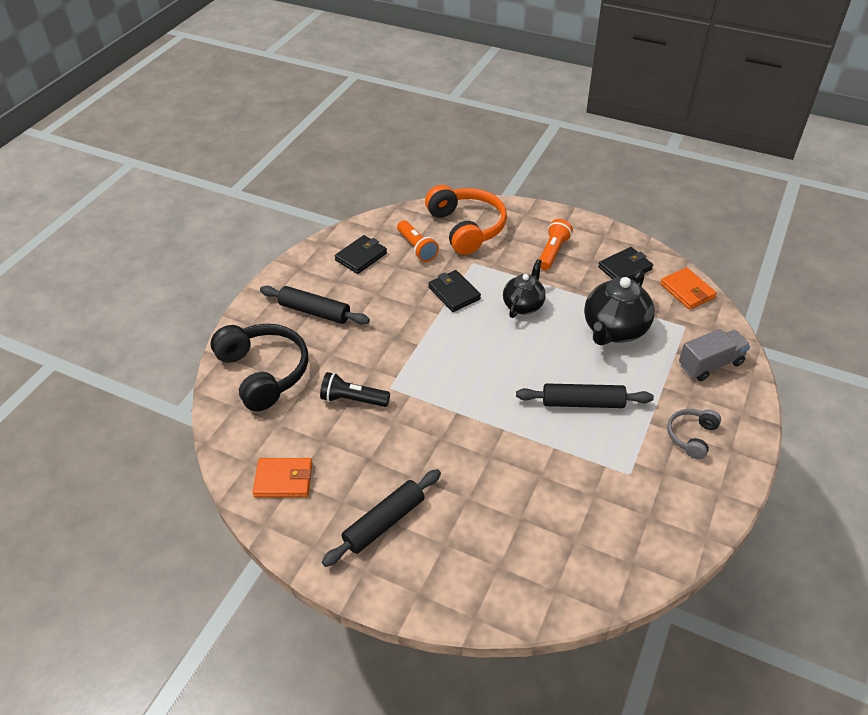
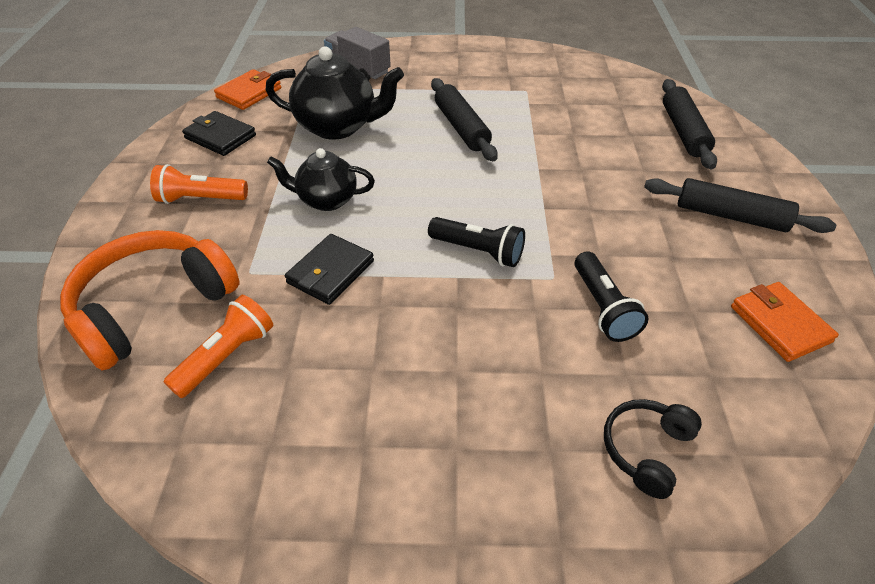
camera: 115 degrees left, 0 degrees up
black headphones [211,324,308,411] -> black headphones [604,399,702,499], size x0.52
black rolling pin [260,286,370,325] -> black rolling pin moved to [662,79,717,169]
black wallet [335,235,387,274] -> none
grey headphones [667,409,721,459] -> none
none -> black flashlight [428,217,525,267]

